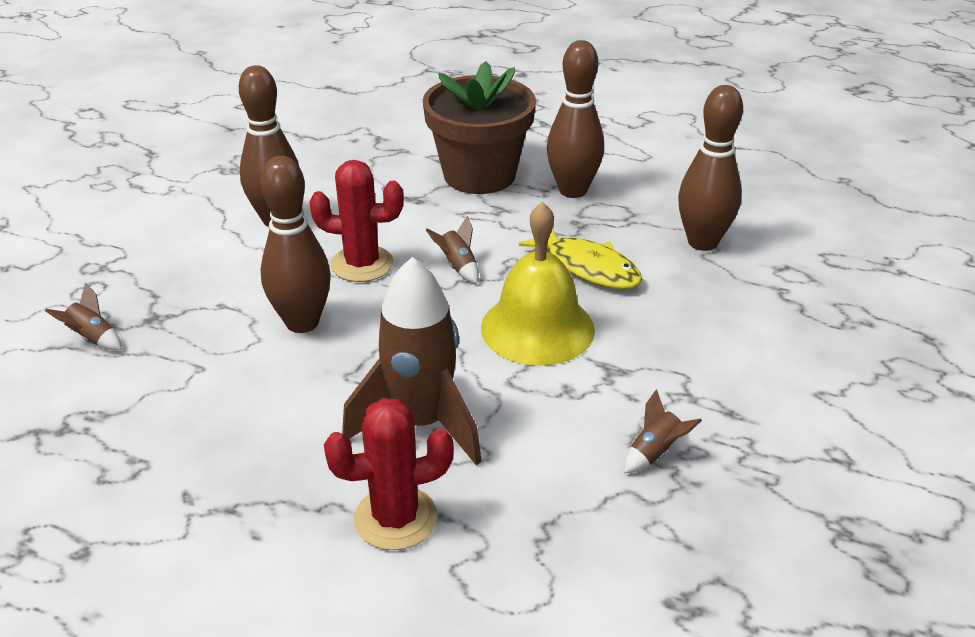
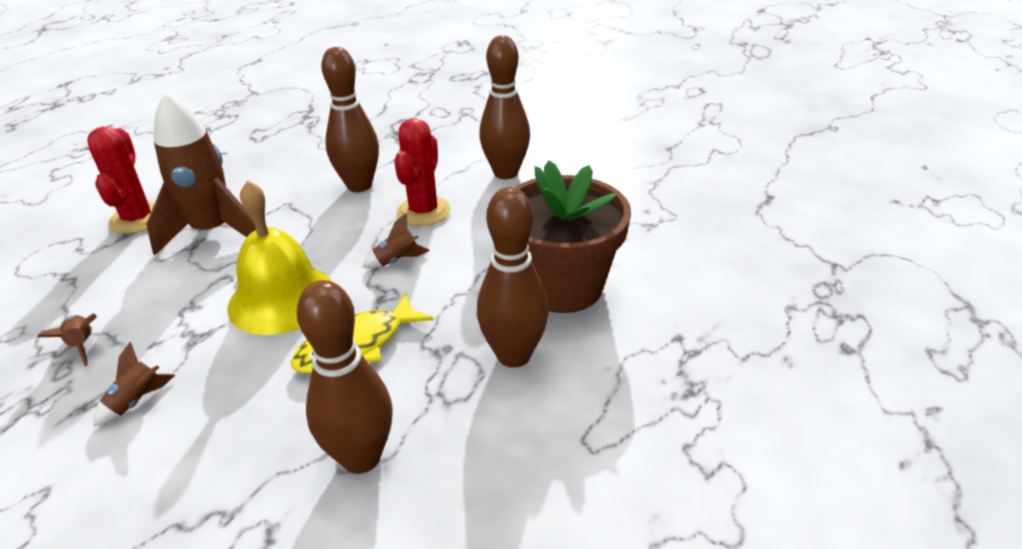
camera: 100 degrees right, 0 degrees up
brown rocket [45,283,122,351] -> brown rocket moved to [93,342,175,426]

